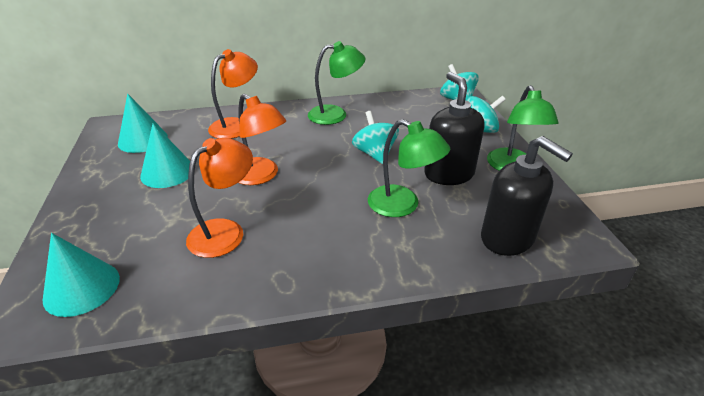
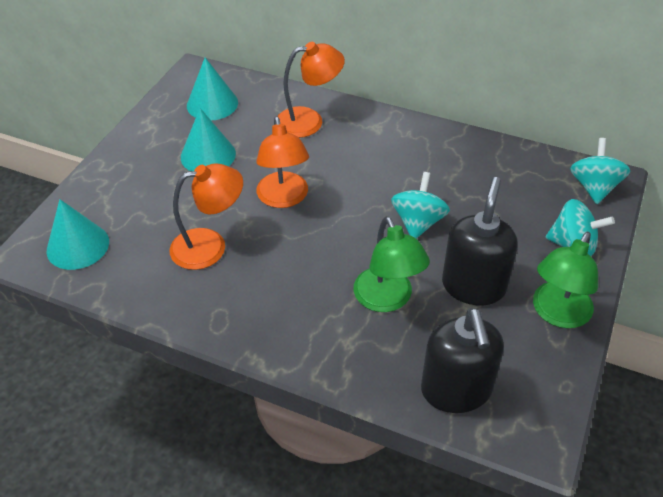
camera: 35 degrees right, 10 degrees up
green lamp [308,41,365,125] -> none

